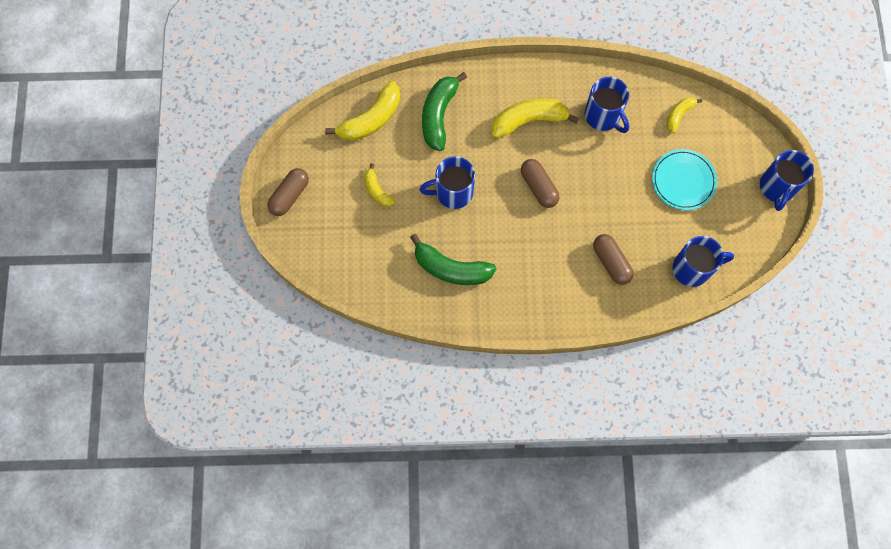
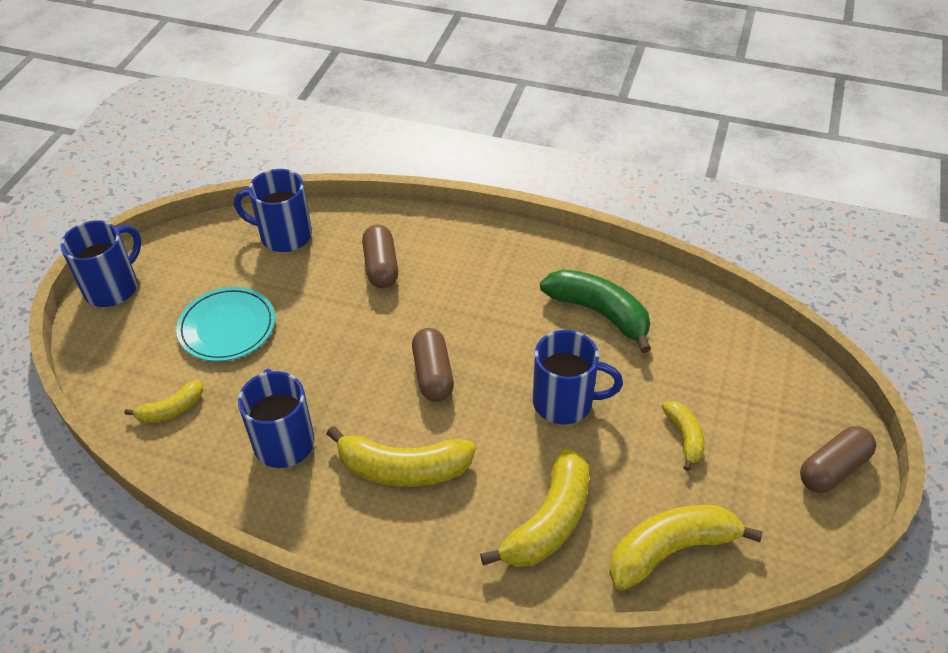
camera: 160 degrees left, 25 degrees down
green banana [422,72,467,151] -> yellow banana [480,448,589,567]

